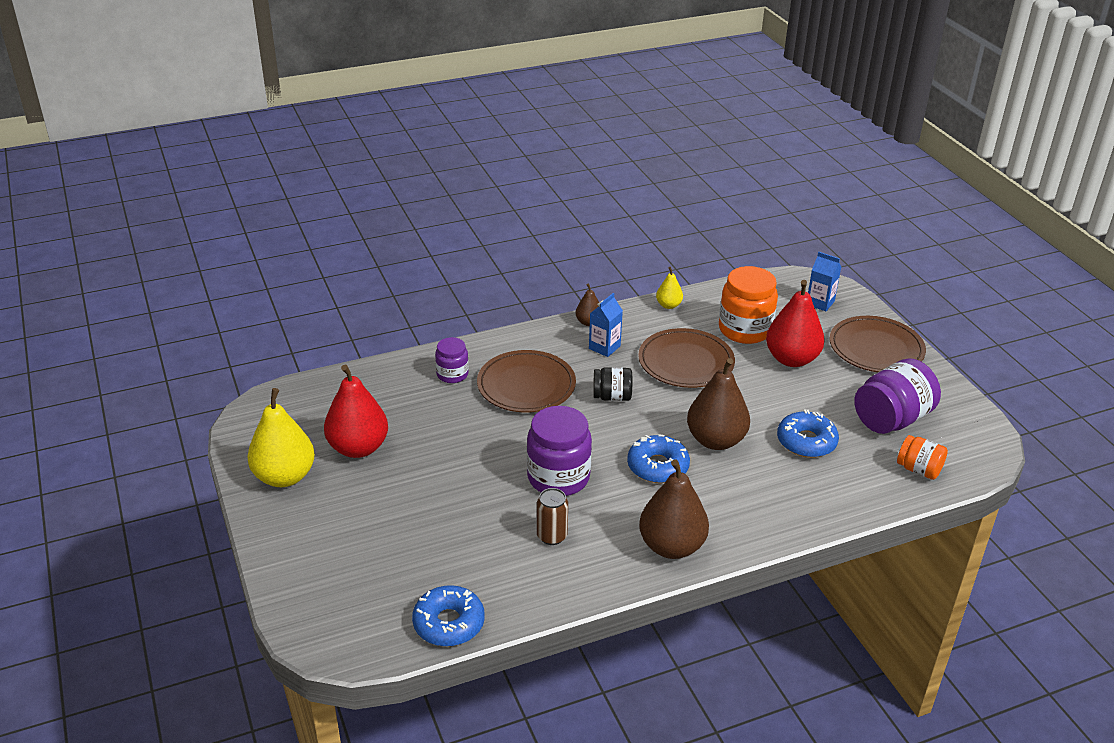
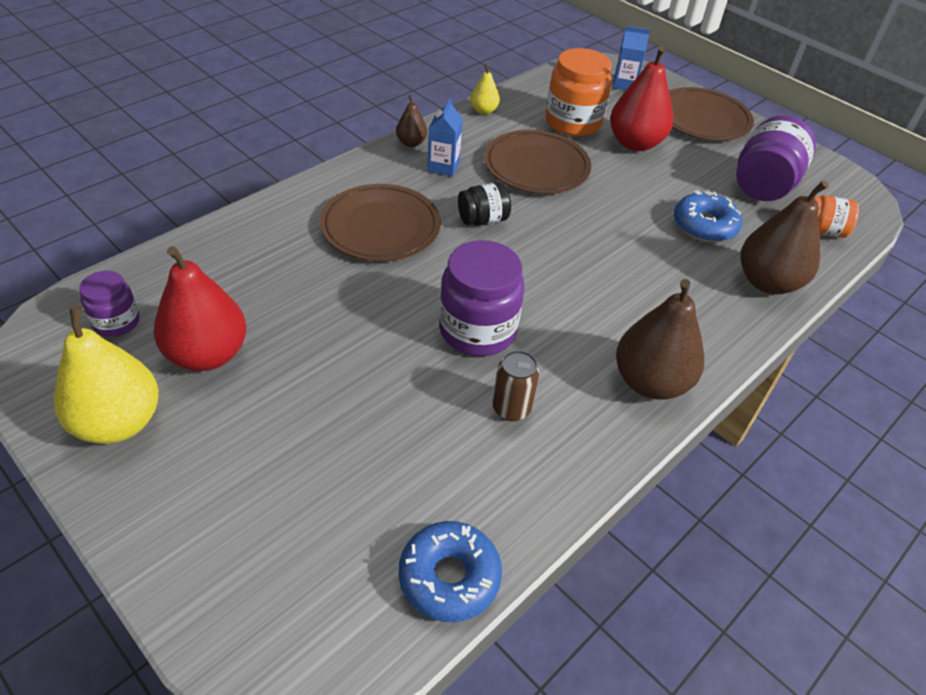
camera: 25 degrees left, 10 degrees up
purple jar [435,337,469,383] -> purple jar moved to [79,271,140,337]
blue donut [627,434,690,483] -> none
brown pear [687,358,750,450] -> brown pear moved to [741,181,829,294]

